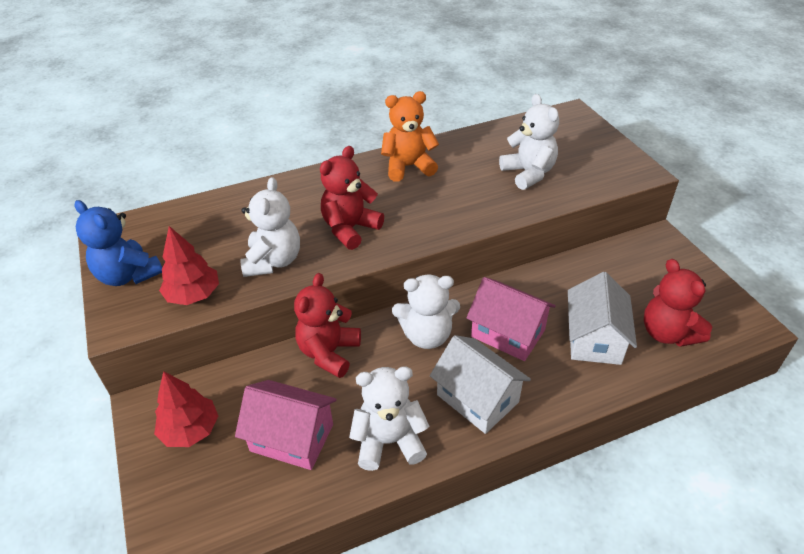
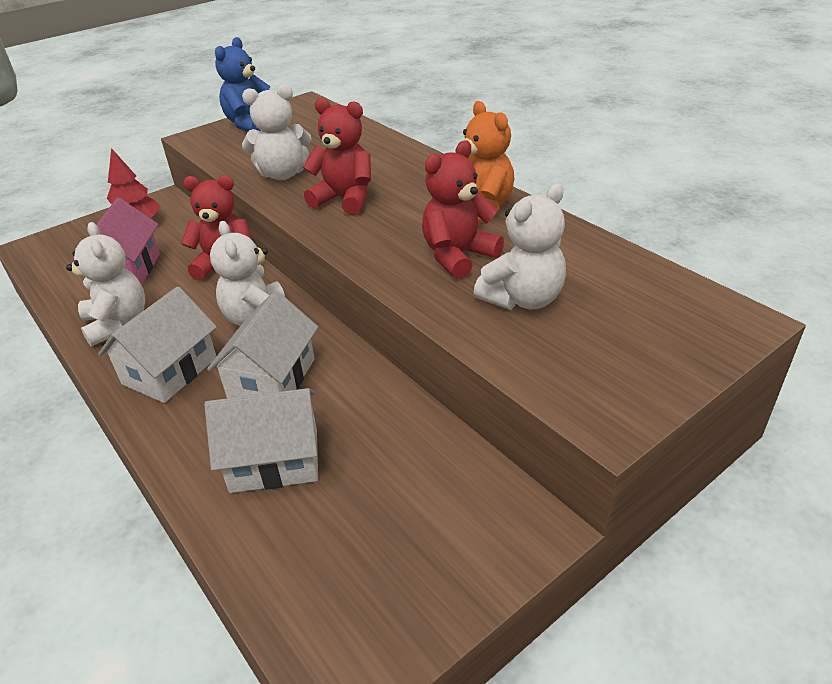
camera: 75 degrees right, 5 degrees down
red tree [159,226,219,305] -> none
pink house [466,277,556,361] -> white house [207,291,318,398]
red teddy bear [644,259,712,347] -> red teddy bear moved to [422,140,504,279]

